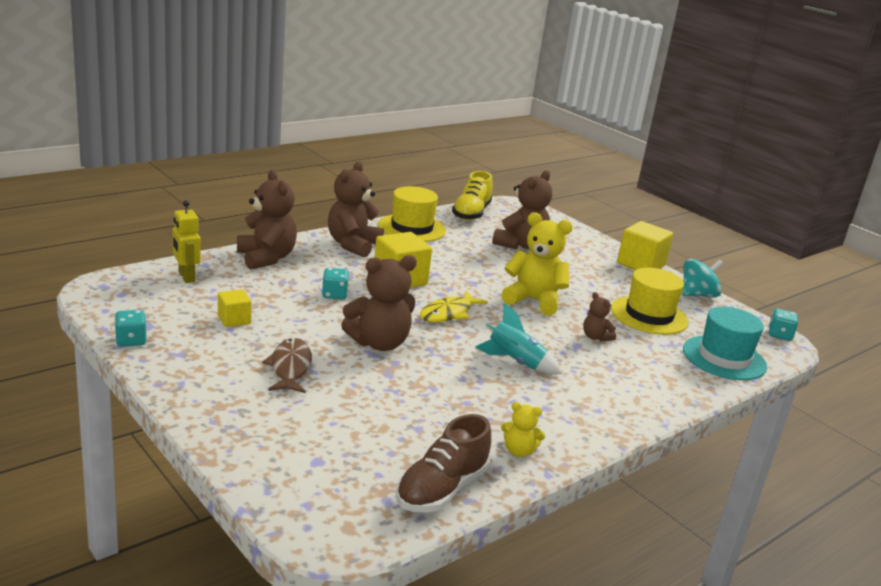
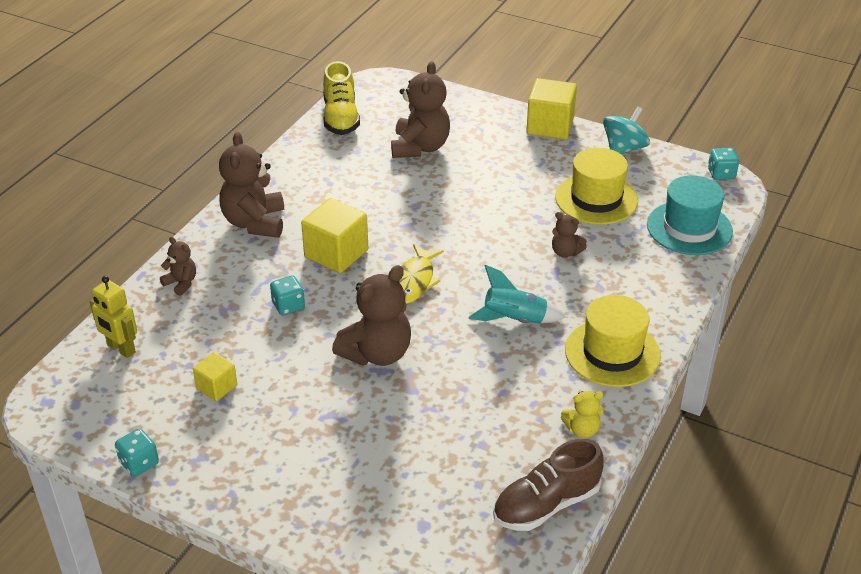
camera: 20 degrees left, 15 degrees up
brown teddy bear [237,170,297,270] -> brown teddy bear [160,237,196,296], size x0.51
brown fish [262,338,312,393] -> none
yellow hat [378,186,446,242] -> yellow hat moved to [565,295,661,387]
brown shoe [396,414,491,513] -> brown shoe turned 45 degrees clockwise [493,439,604,531]
yellow teddy bear [501,212,573,316] -> none

